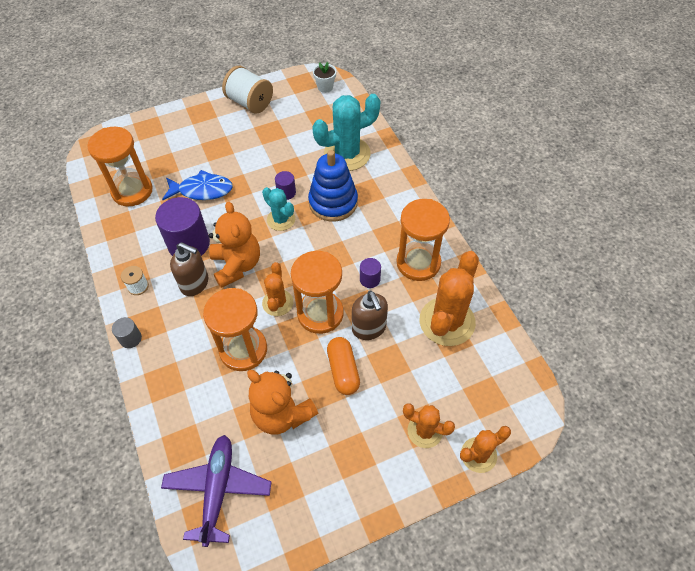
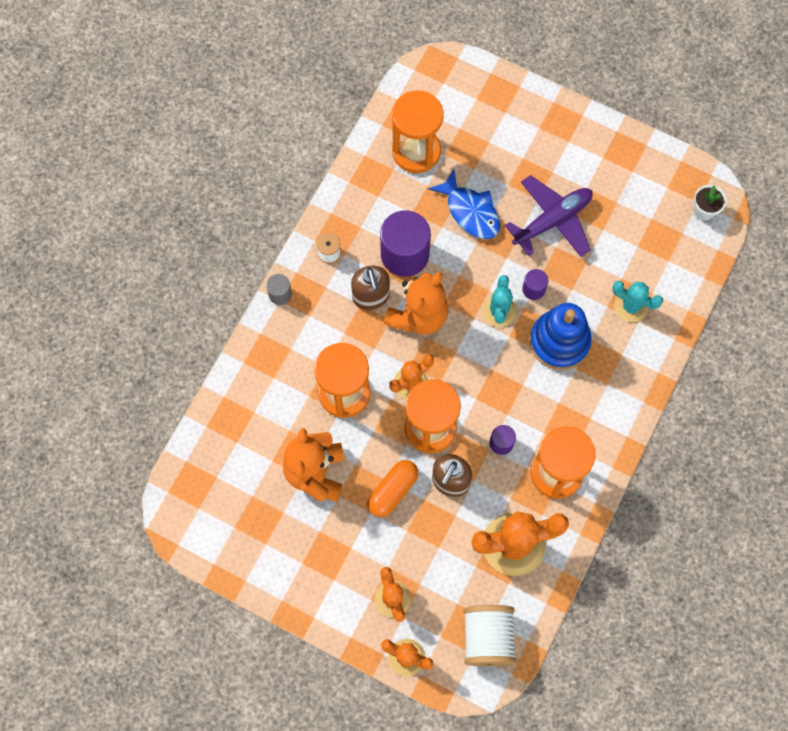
camera: 50 degrees right, 15 degrees up
purple plane [161,435,271,547] -> purple plane moved to [505,175,593,257]
white spool [222,66,273,114] -> white spool moved to [463,605,516,666]
turquoise cactus [312,94,381,171] -> turquoise cactus [612,281,663,322], size x0.57

